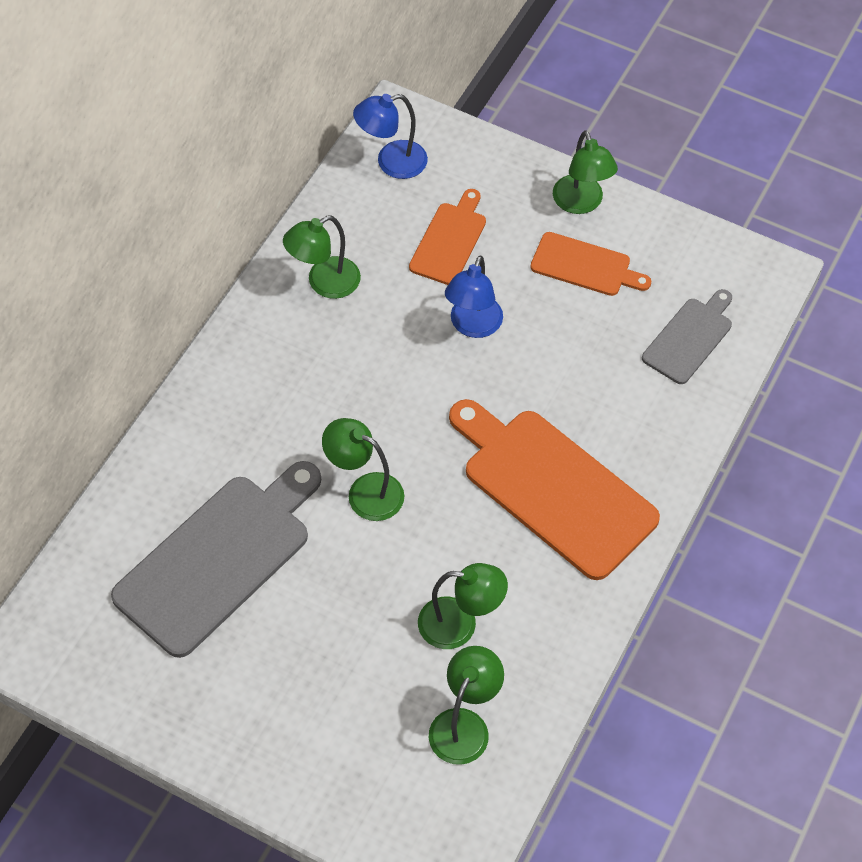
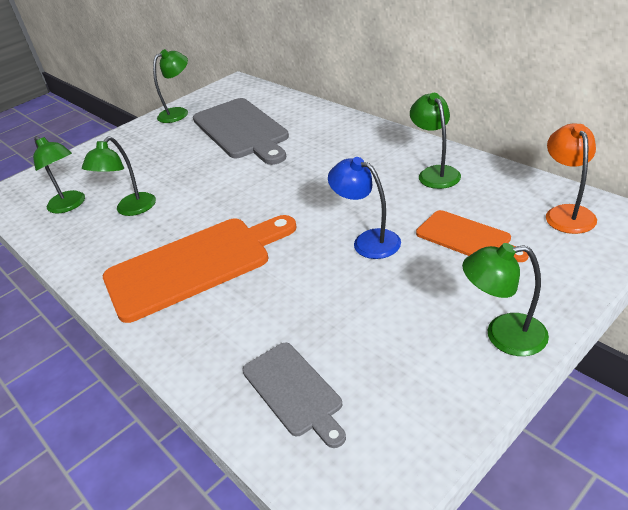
camera: 115 degrees right, 20 degrees down
green lamp [322,418,404,521] -> green lamp moved to [153,49,188,123]
blue lamp [353,94,428,179] -> orange lamp [546,123,597,234]
orange cutting board [530,232,651,296] -> none

